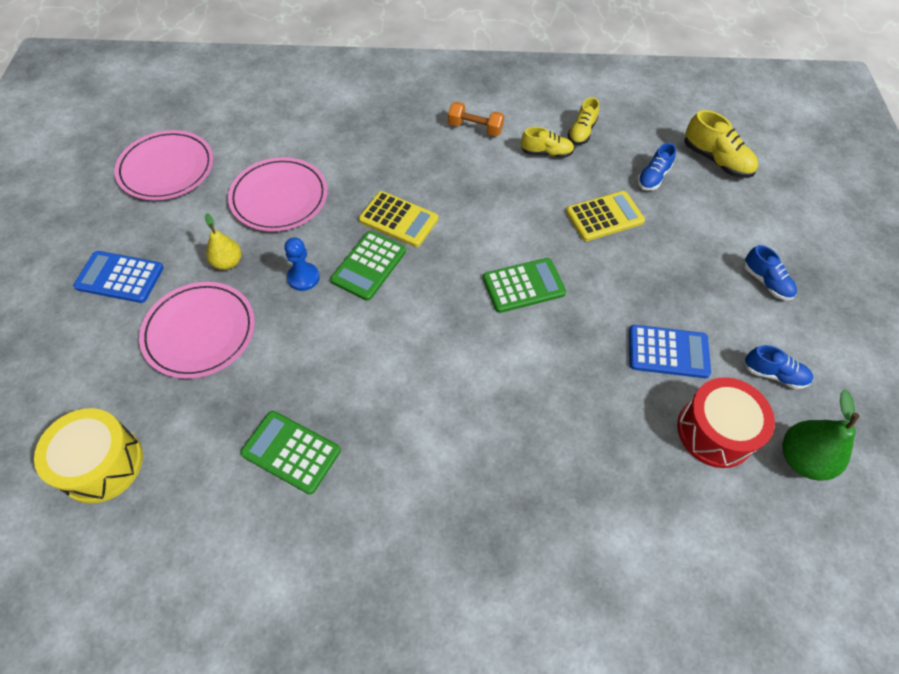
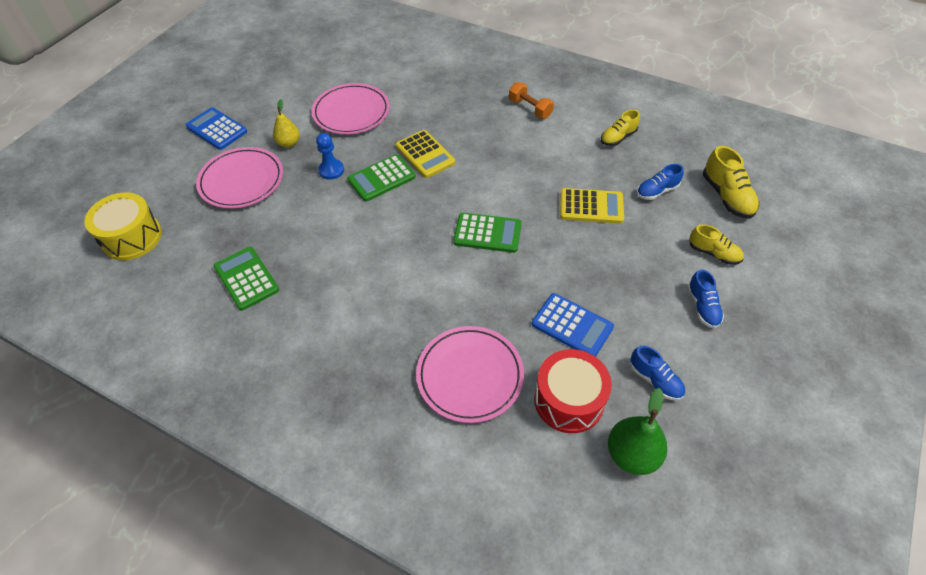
camera: 30 degrees right, 5 degrees down
pink plate [115,130,214,200] -> pink plate moved to [416,326,524,423]
yellow shoe [521,127,574,158] -> yellow shoe moved to [689,224,744,265]

